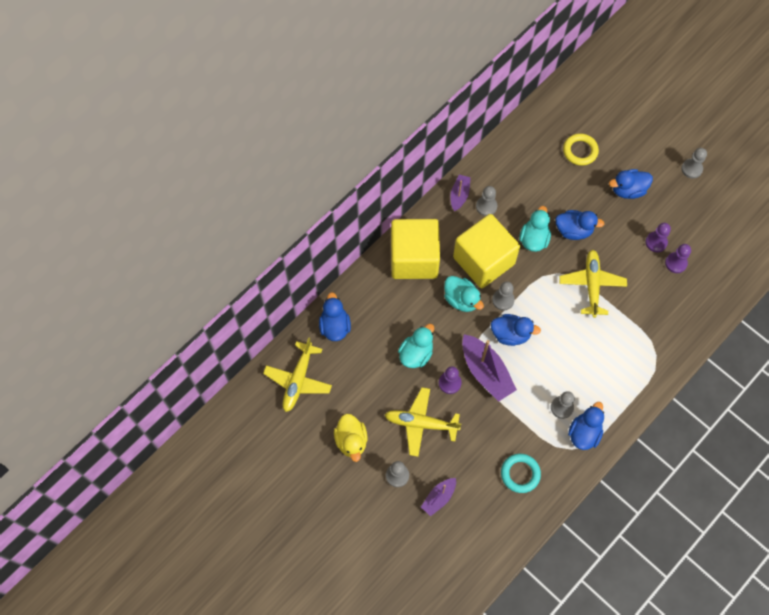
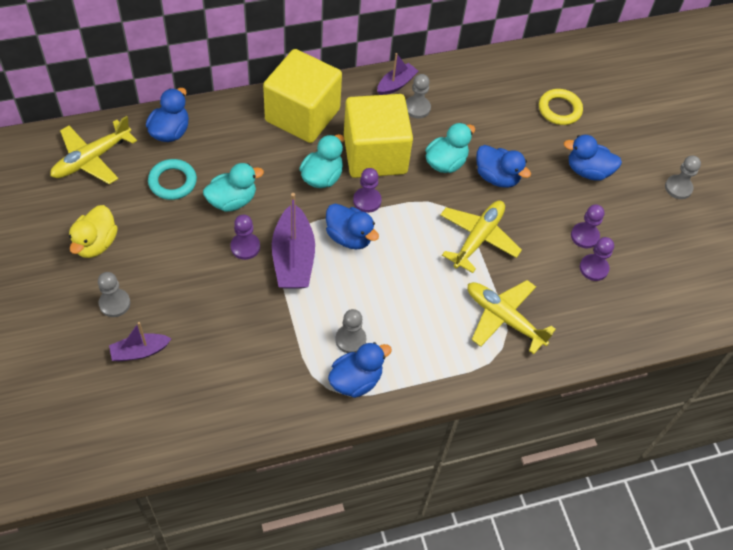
camera: 25 degrees right, 10 degrees down
yellow plane [385,387,461,457] -> yellow plane moved to [468,280,556,354]
turquoise duck [444,276,484,312] -> turquoise duck turned 135 degrees counterclockwise [299,134,344,188]
grey pawn [492,281,515,310] -> purple pawn [353,168,382,213]
turquoise ring [501,454,541,493] -> turquoise ring moved to [148,159,197,200]

